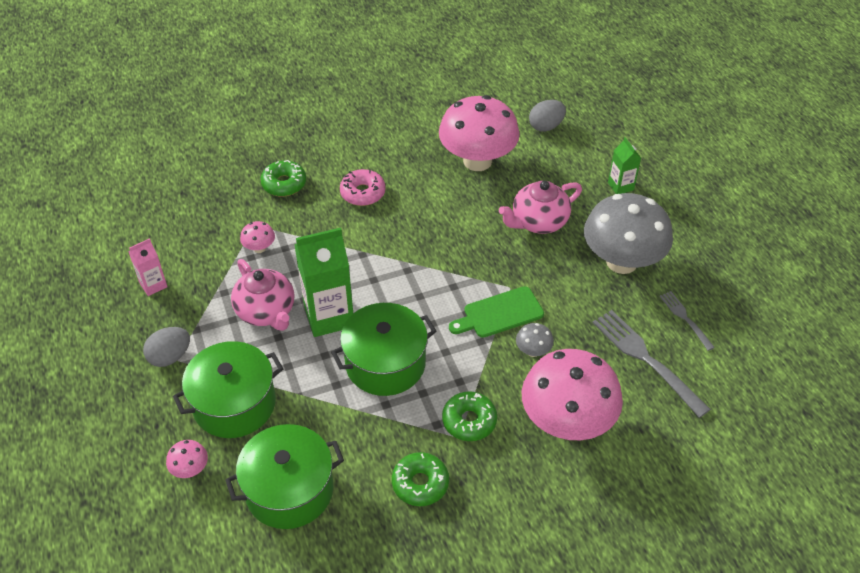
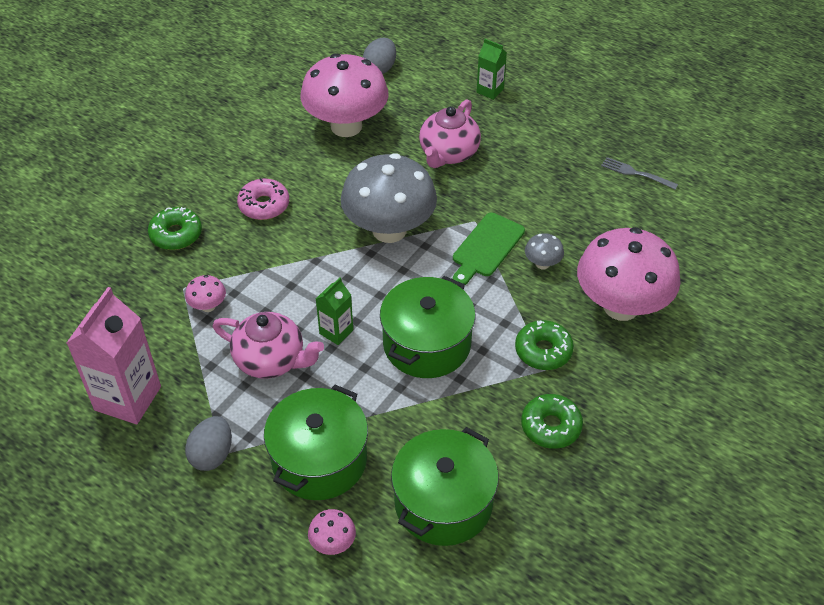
camera: 35 degrees left, 0 degrees up
pink carton [129,238,167,296] -> pink carton [67,287,161,424], size x1.92
green carton [294,228,353,337] -> green carton [316,277,353,345], size x0.52
grey mushroom [584,193,673,274] -> grey mushroom moved to [341,153,437,243]
grey fork [593,310,711,418] -> none

